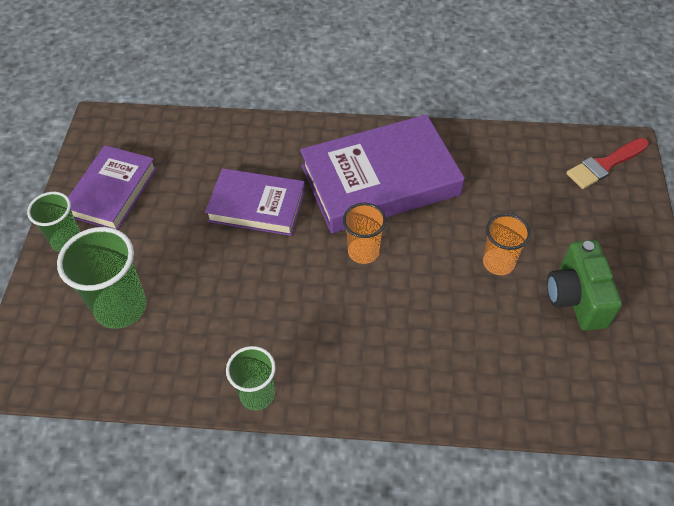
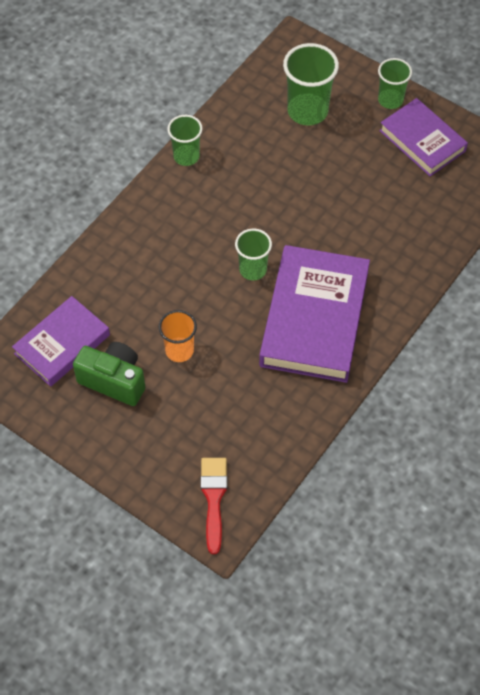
camera: 120 degrees right, 5 degrees up
purple book [205,168,305,236] -> purple book moved to [12,296,110,387]
orange cup [343,203,386,264] -> green cup [235,229,272,280]

